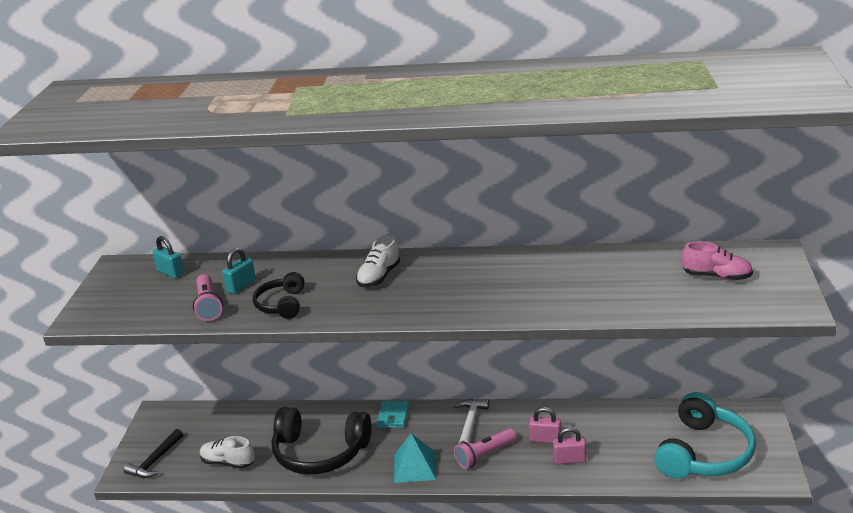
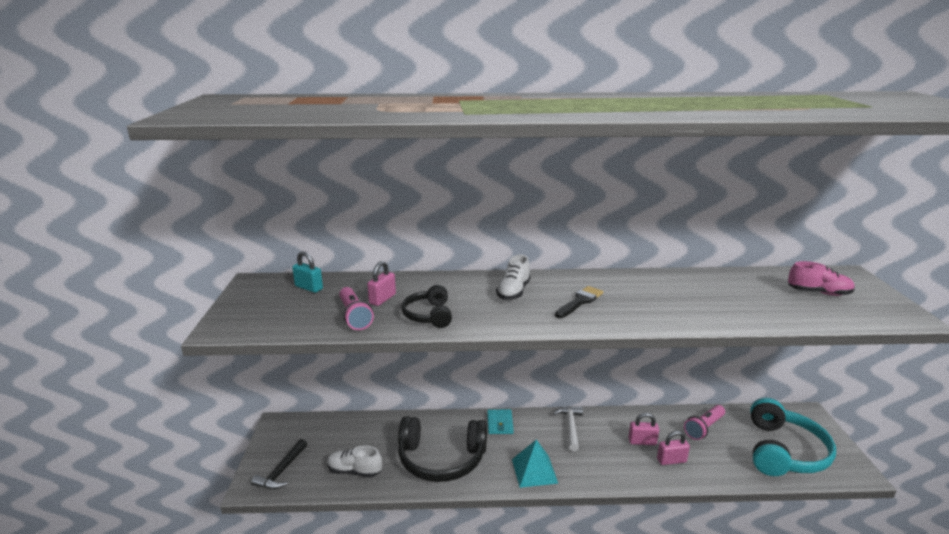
camera: 10 degrees left, 5 degrees down
turquoise padlock [222,248,256,294] -> pink padlock [367,261,396,306]
pink flashlight [454,428,516,469] -> pink flashlight moved to [684,405,725,440]
none -> black brush [555,286,603,318]

